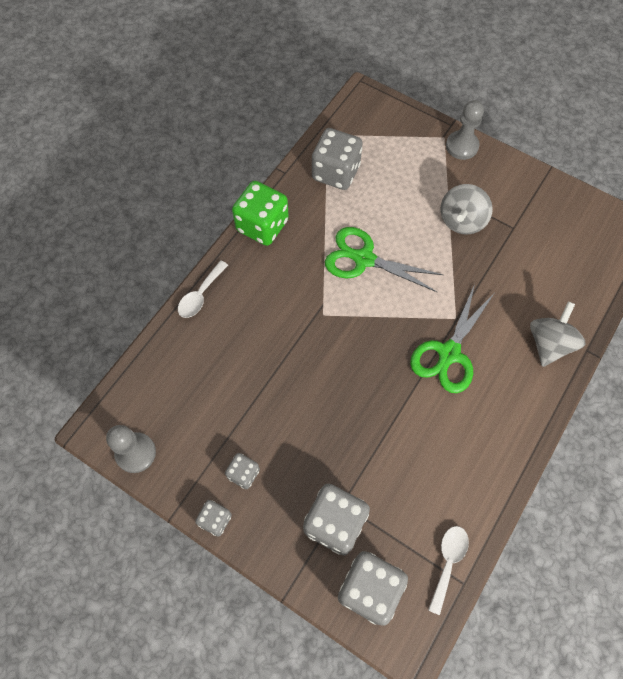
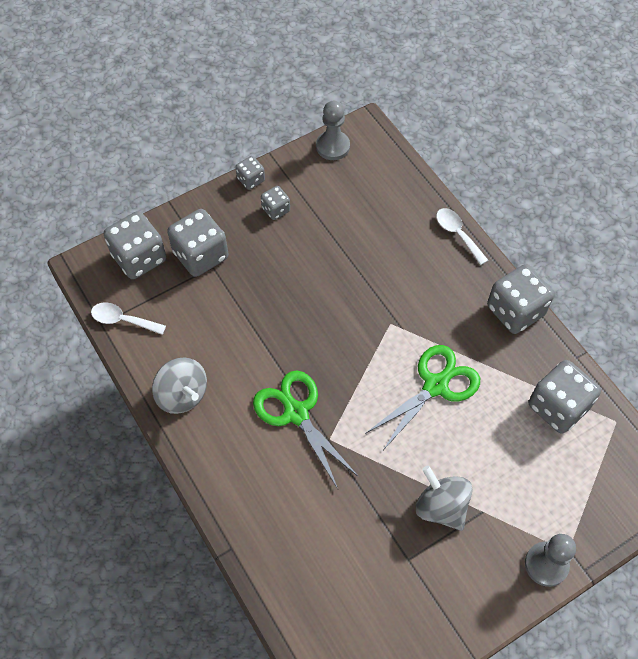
camera: 115 degrees right, 5 degrees down
green dice [232,181,289,246] -> grey dice [487,264,554,334]
white spoon [428,526,469,615] -> white spoon turned 150 degrees clockwise [91,302,166,335]
grey spinning top [530,301,585,367] -> grey spinning top moved to [152,358,207,414]

